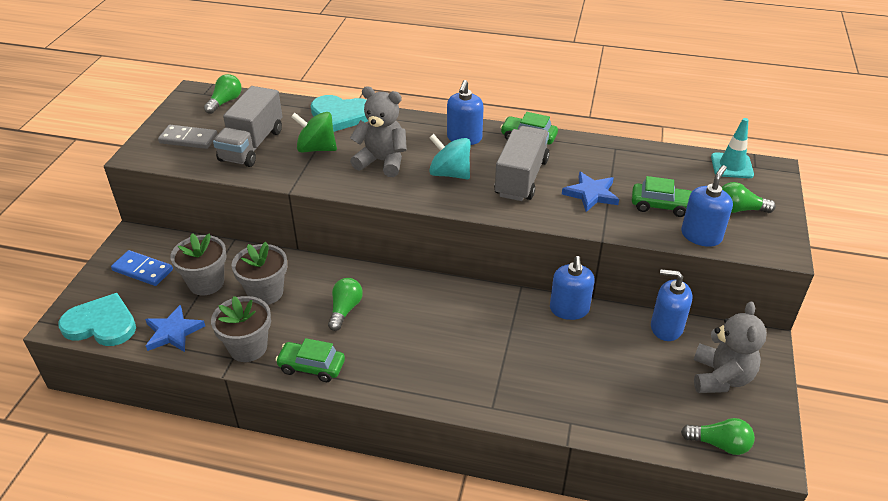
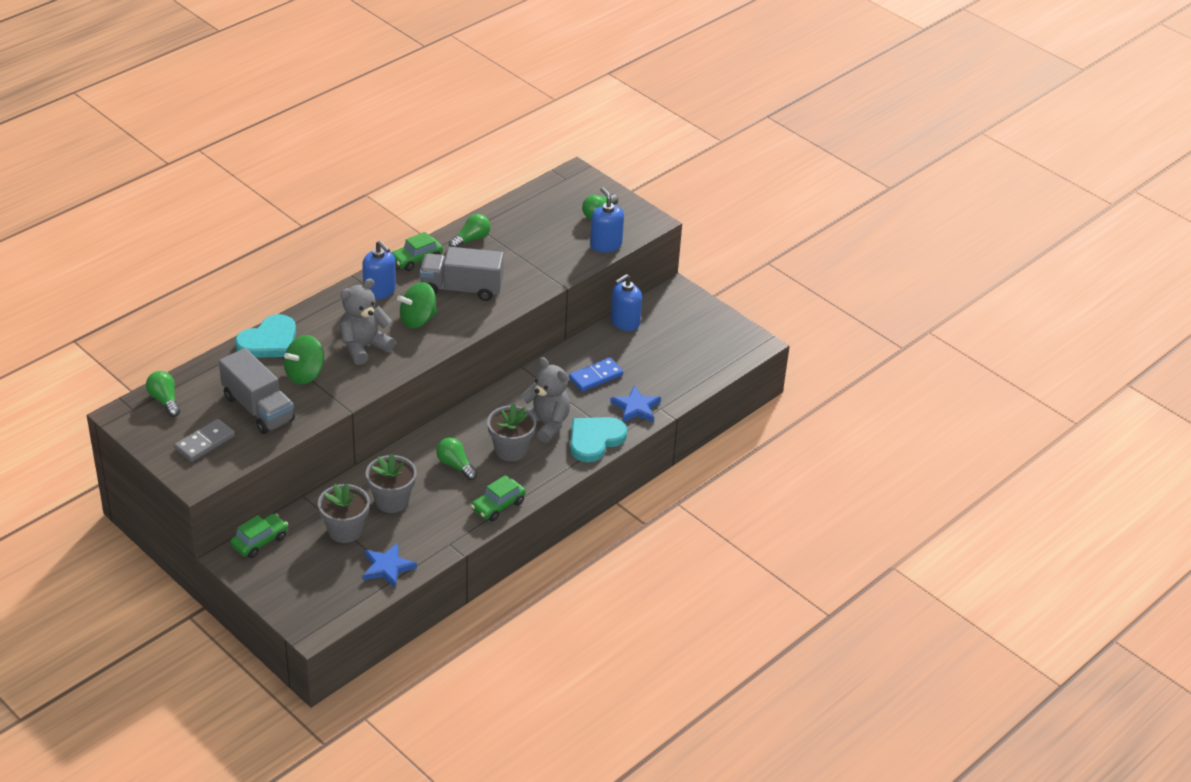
camera: 60 degrees left, 0 degrees up
turquoise heart [58,293,136,346] -> turquoise heart moved to [570,417,627,462]
blue domino [111,250,173,286] -> blue domino moved to [569,358,623,392]
grey flower pot [211,296,271,362] -> grey flower pot moved to [487,403,536,461]
turquoise spinning top [429,134,471,180] -> green spinning top [397,282,438,329]
grey truck [494,126,550,201] -> grey truck turned 45 degrees counterclockwise [420,247,504,301]
blue soap dispenser [550,256,595,320] -> none
blue star [562,171,619,212] -> blue star moved to [610,385,661,422]
green car [632,176,692,217] -> green car moved to [230,513,288,558]
green light bulb [681,418,755,455] -> green light bulb moved to [449,214,491,247]
grey teddy bear [694,301,767,393] -> grey teddy bear moved to [521,357,570,443]
turquoise traffic cone [711,118,754,178] -> none

